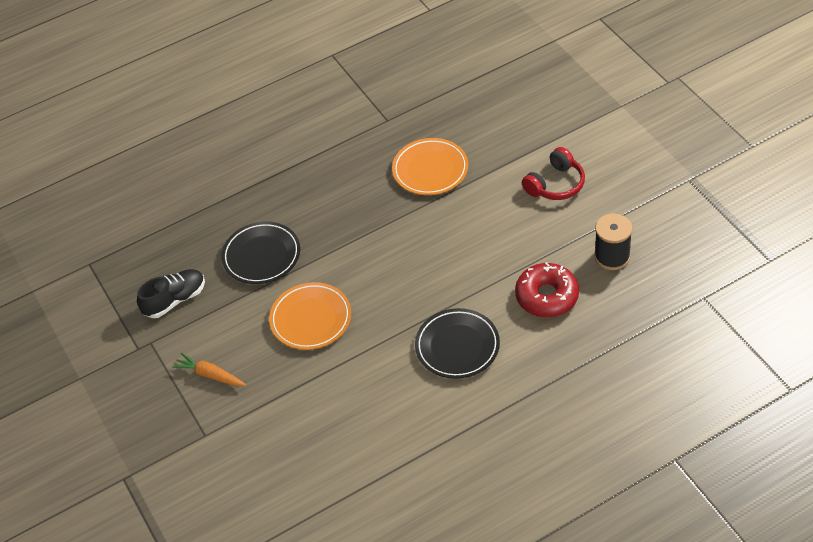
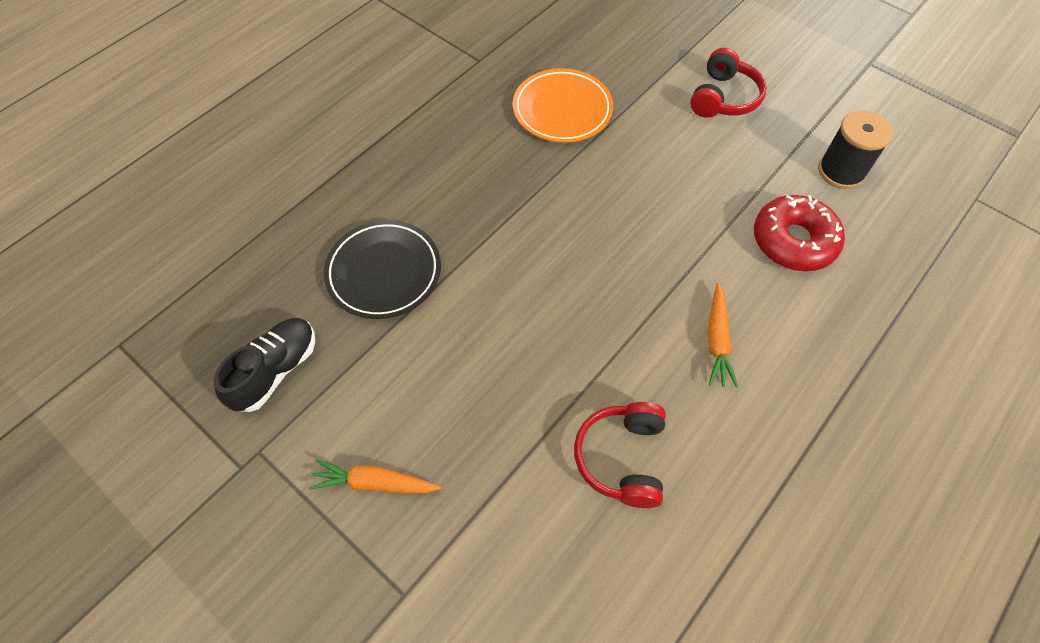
camera: 25 degrees left, 10 degrees up
orange plate [269,282,351,350] -> none
black plate [415,308,500,379] -> orange carrot [708,283,738,388]
none -> red headphones [574,402,666,508]

